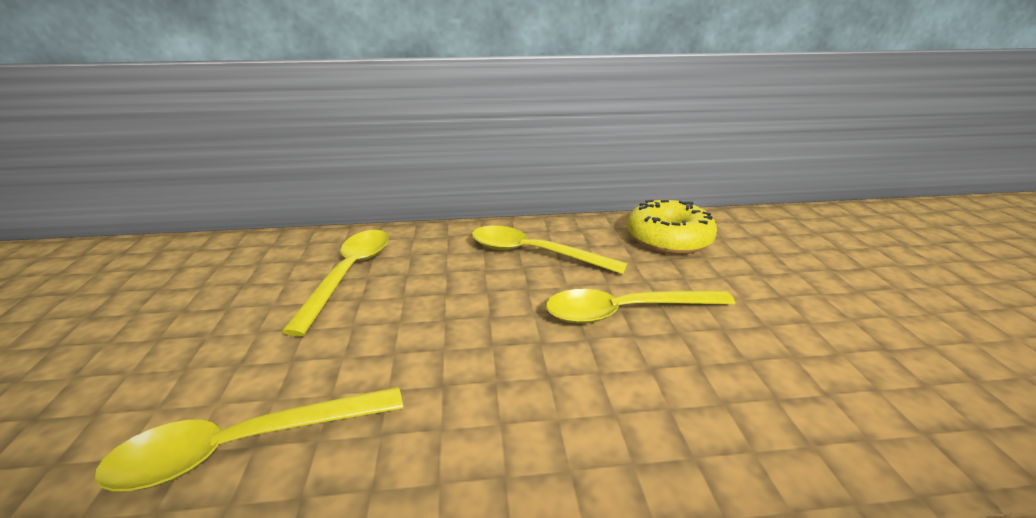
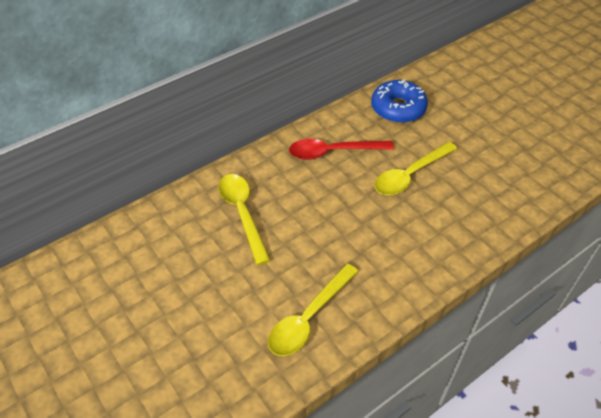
camera: 30 degrees left, 20 degrees up
yellow spoon [472,226,628,274] -> red spoon [289,139,394,160]
yellow donut [627,200,717,254] -> blue donut [371,79,428,123]

